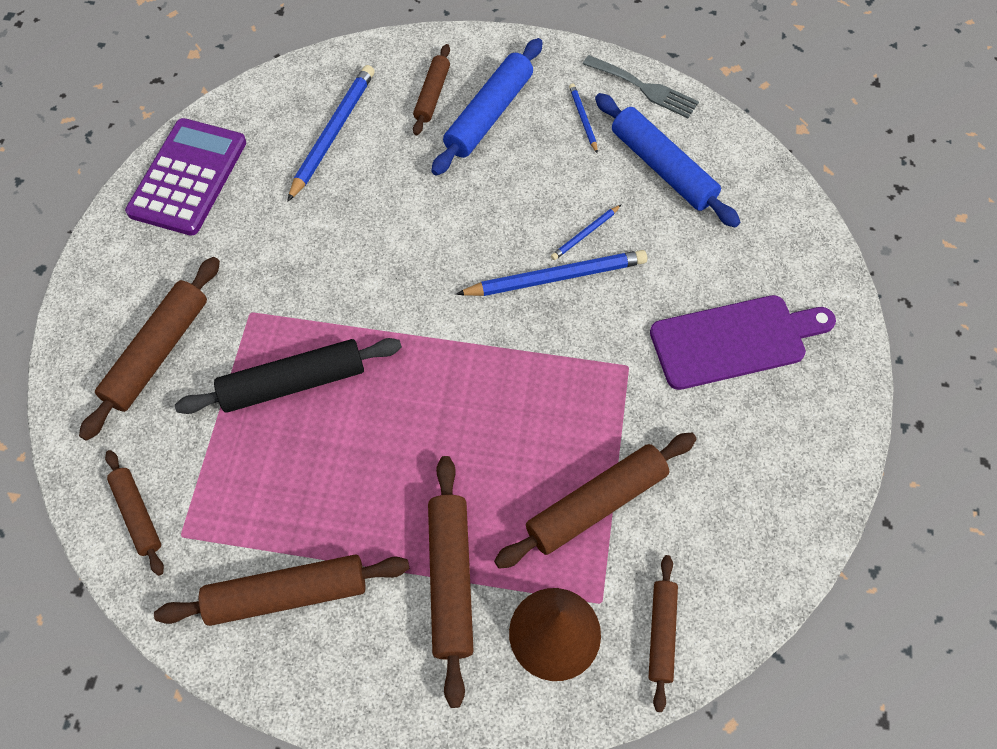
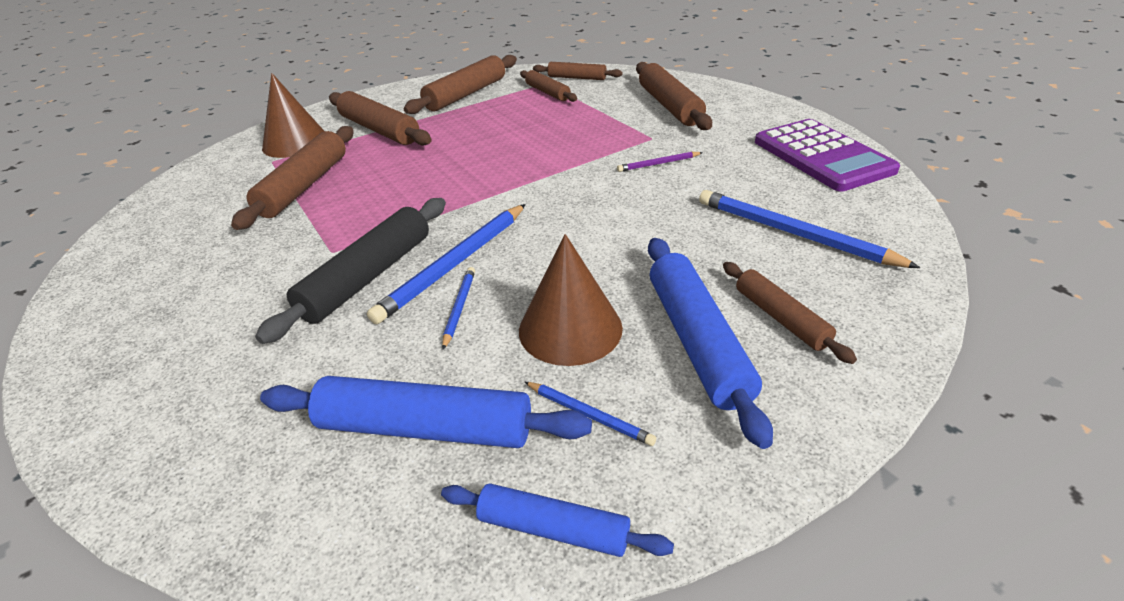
camera: 140 degrees right, 25 degrees down
black rolling pin [175,338,402,414] -> black rolling pin moved to [255,198,446,344]
blue pencil [287,65,375,202] -> blue pencil turned 150 degrees clockwise [699,190,921,268]
grey fork [583,55,699,118] -> blue rolling pin [441,483,674,557]
brown rolling pin [648,555,678,712] -> brown rolling pin moved to [520,70,577,102]
purple cutting board [650,295,836,390] -> none
none -> brown cone [519,234,623,366]
none -> purple pencil [617,152,703,172]

